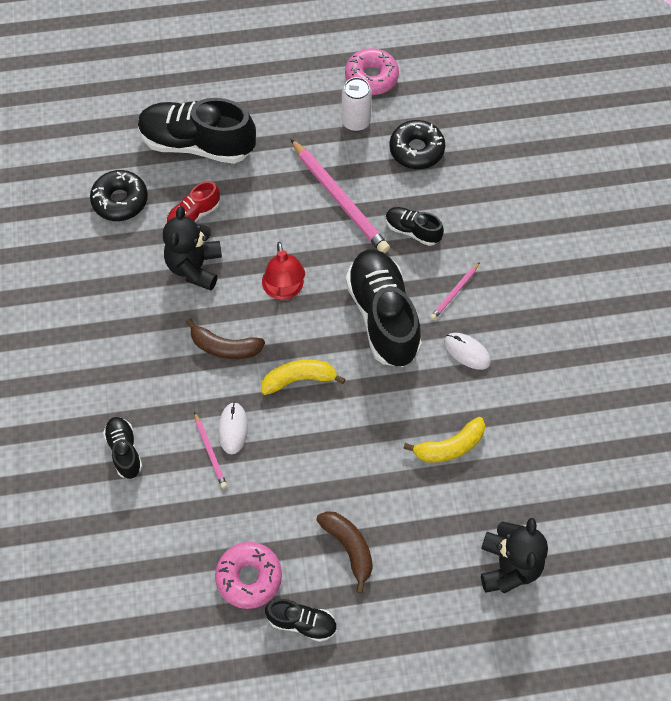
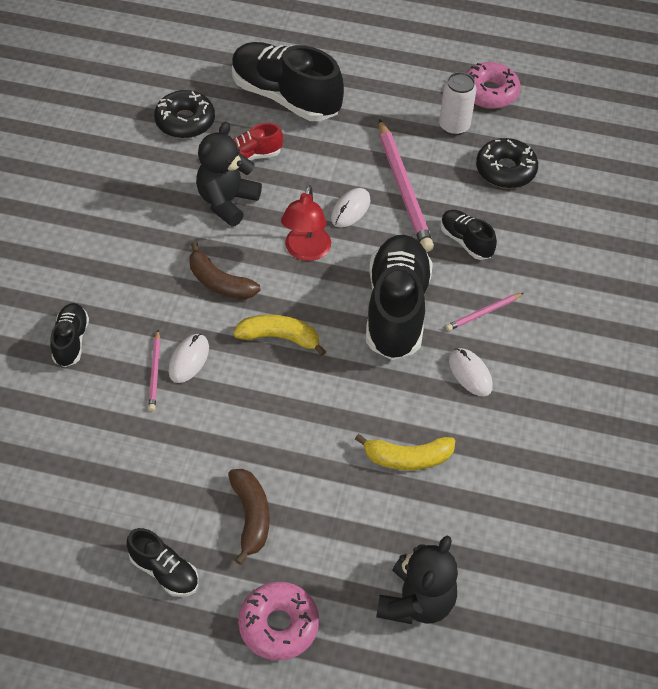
camera: 20 degrees right, 10 degrees down
pink donut [215,542,282,609] -> pink donut moved to [238,582,319,661]
none -> white mouse [331,188,370,227]

